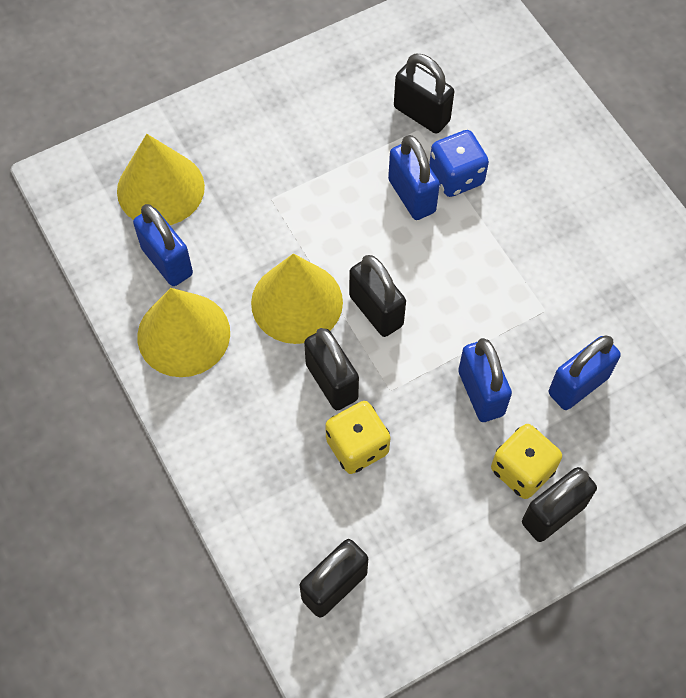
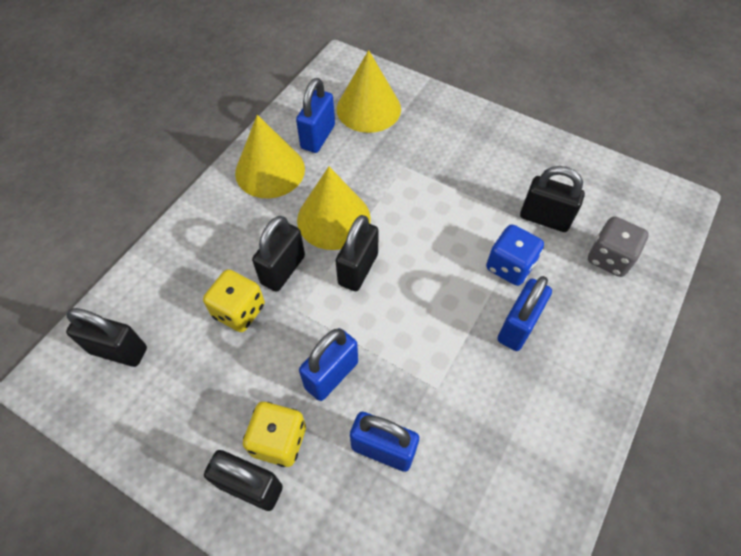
camera: 60 degrees right, 5 degrees down
blue padlock [388,135,440,220] -> blue padlock moved to [497,276,552,351]
black padlock [394,54,454,134] -> black padlock turned 75 degrees counterclockwise [520,166,585,232]
none -> grey dice [588,216,649,277]

